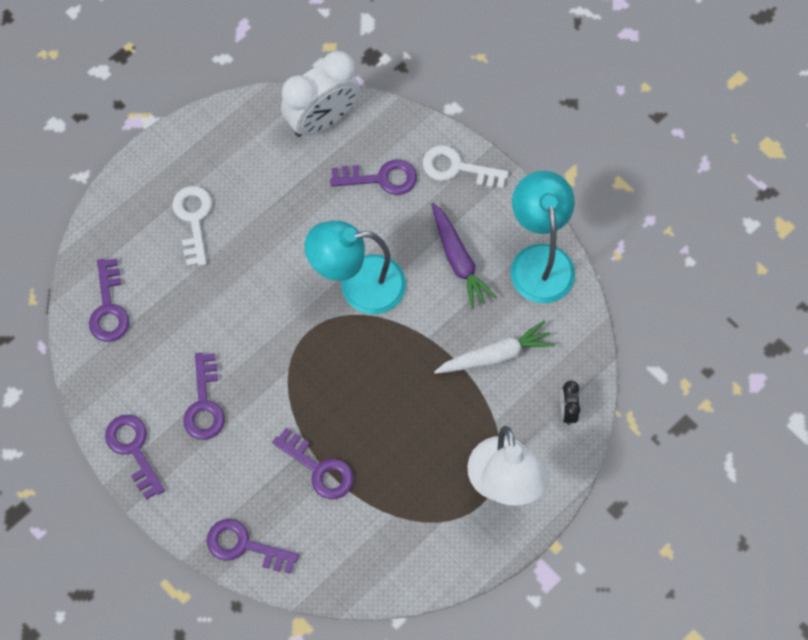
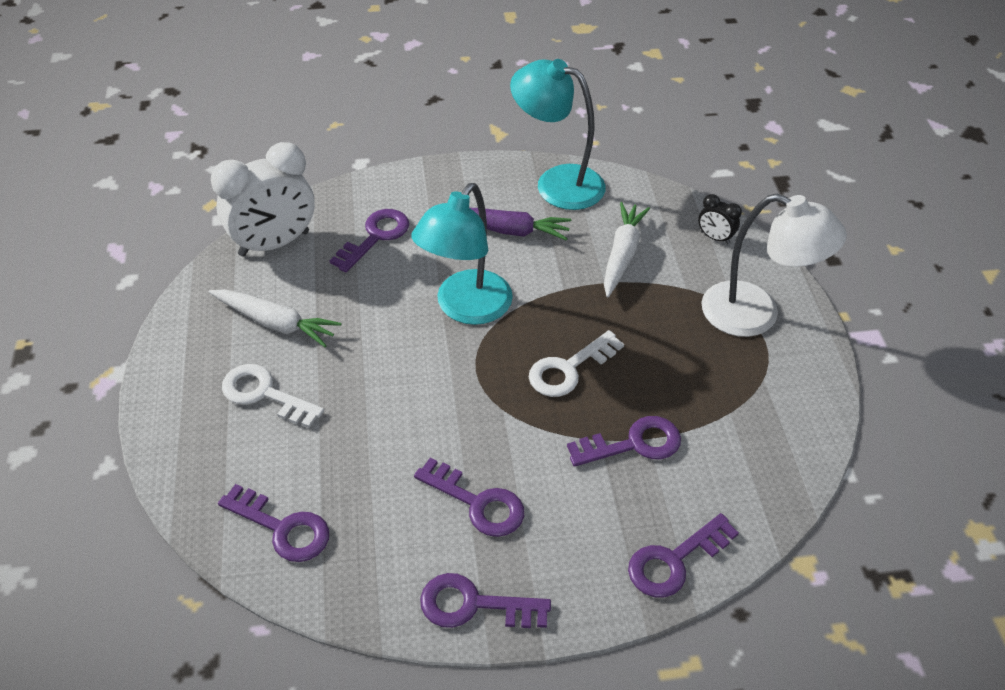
camera: 55 degrees left, 20 degrees down
white clock [281,51,360,137] -> white clock turned 60 degrees clockwise [211,142,315,257]
white key [423,145,509,189] -> white key moved to [529,330,624,397]
none -> white carrot [209,289,341,347]

